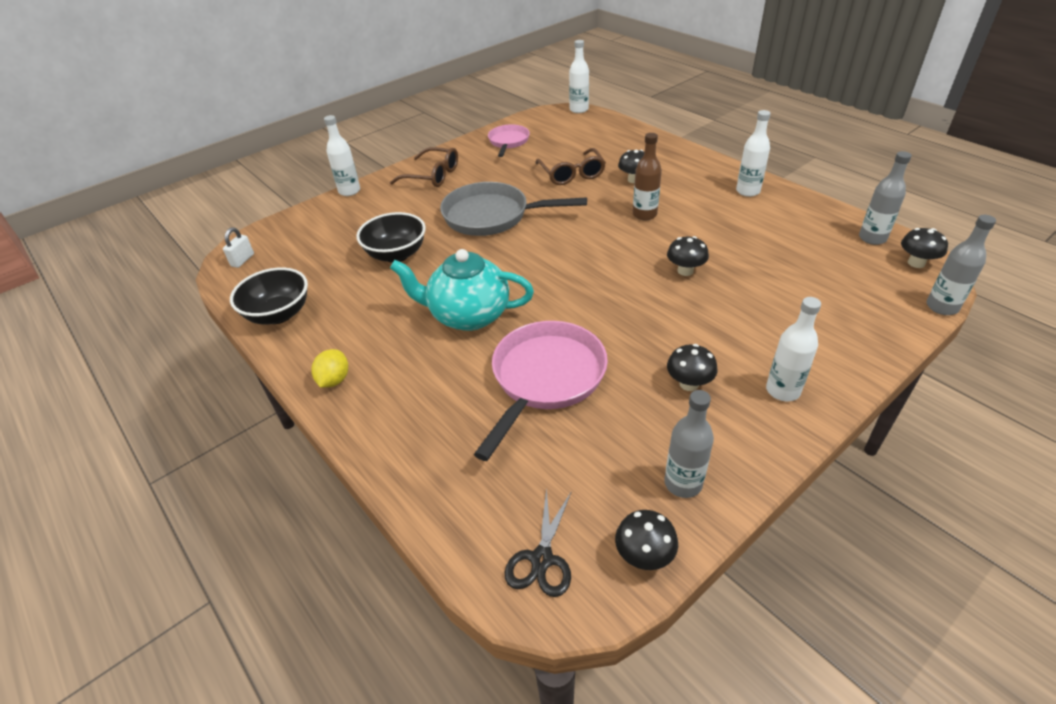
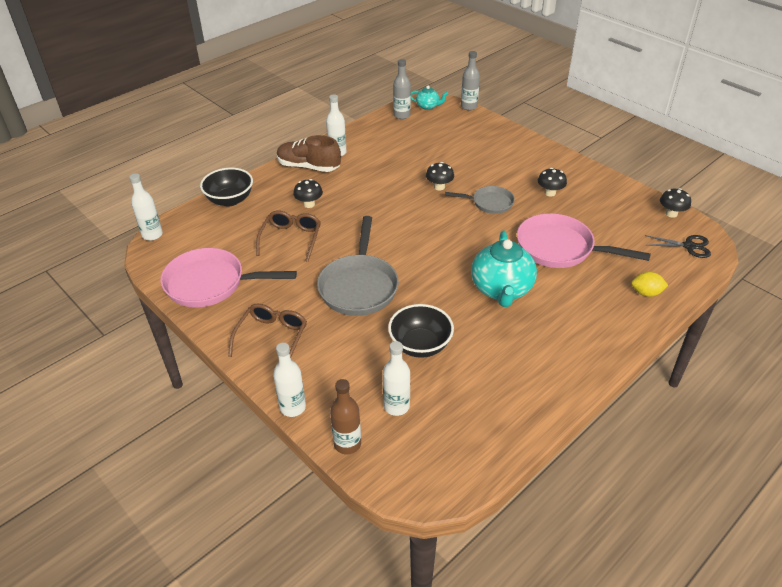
camera: 95 degrees left, 0 degrees up
white padlock [223,228,254,268] -> none
black bowl [230,267,308,325] -> black bowl moved to [200,168,253,206]
yellow lemon [311,349,348,388] -> yellow lemon moved to [631,272,669,297]
pink pan [488,124,530,157] -> pink pan [160,248,297,307], size x1.73
brown glasses [536,148,606,185] -> brown glasses turned 60 degrees counterclockwise [256,210,321,262]
brown bottle [633,133,662,220] -> brown bottle moved to [330,379,361,455]
grey bottle [664,390,714,498] -> none
white bottle [766,297,821,401] -> white bottle moved to [383,341,410,416]
black mushroom [901,228,948,268] -> turquoise teapot [411,86,448,110]
none -> brown shoe [277,135,341,172]
none -> grey pan [445,186,515,214]

